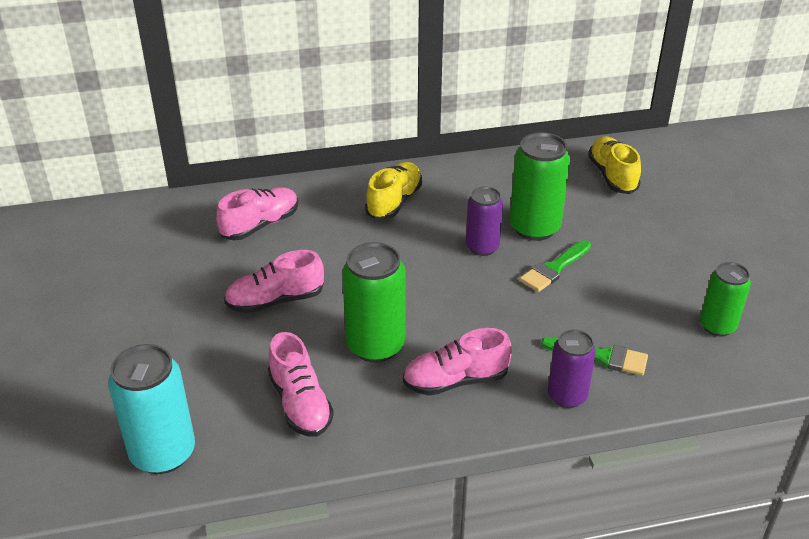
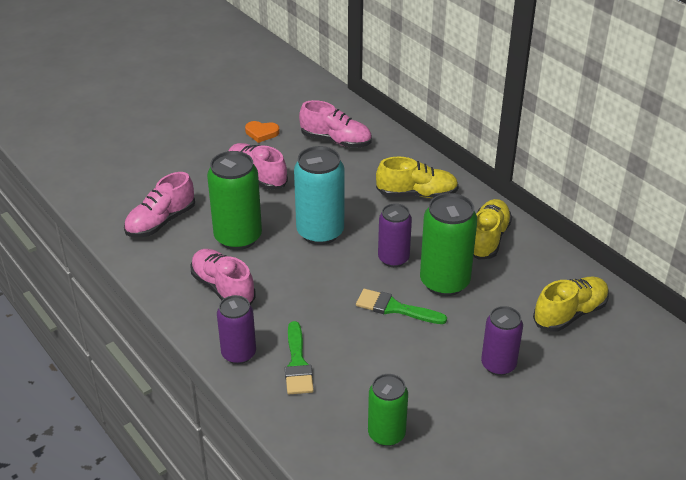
camera: 65 degrees right, 0 degrees up
turquoise can [108,344,195,474] -> turquoise can moved to [294,146,344,245]
none -> orange heart [245,121,279,143]
none -> yellow shoe [473,199,512,260]
none -> purple can [481,306,523,376]

